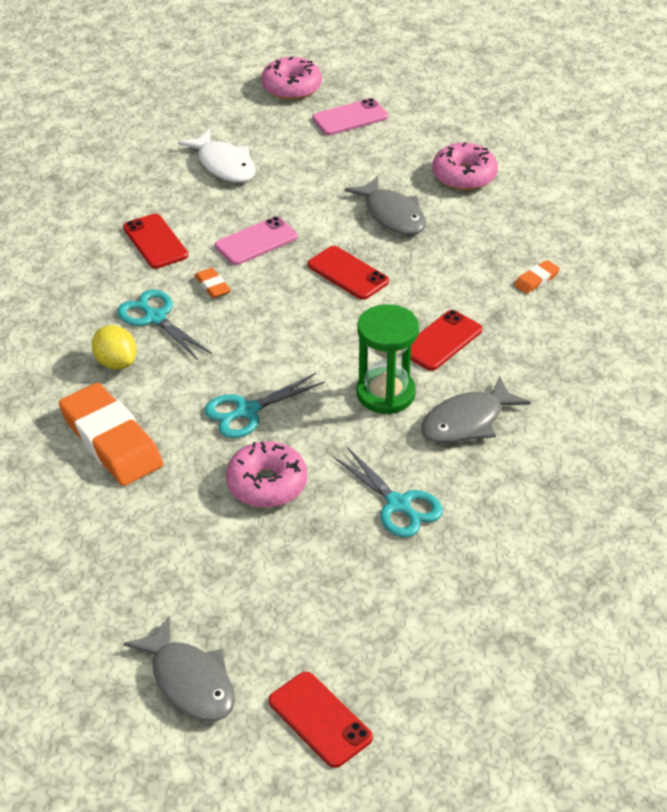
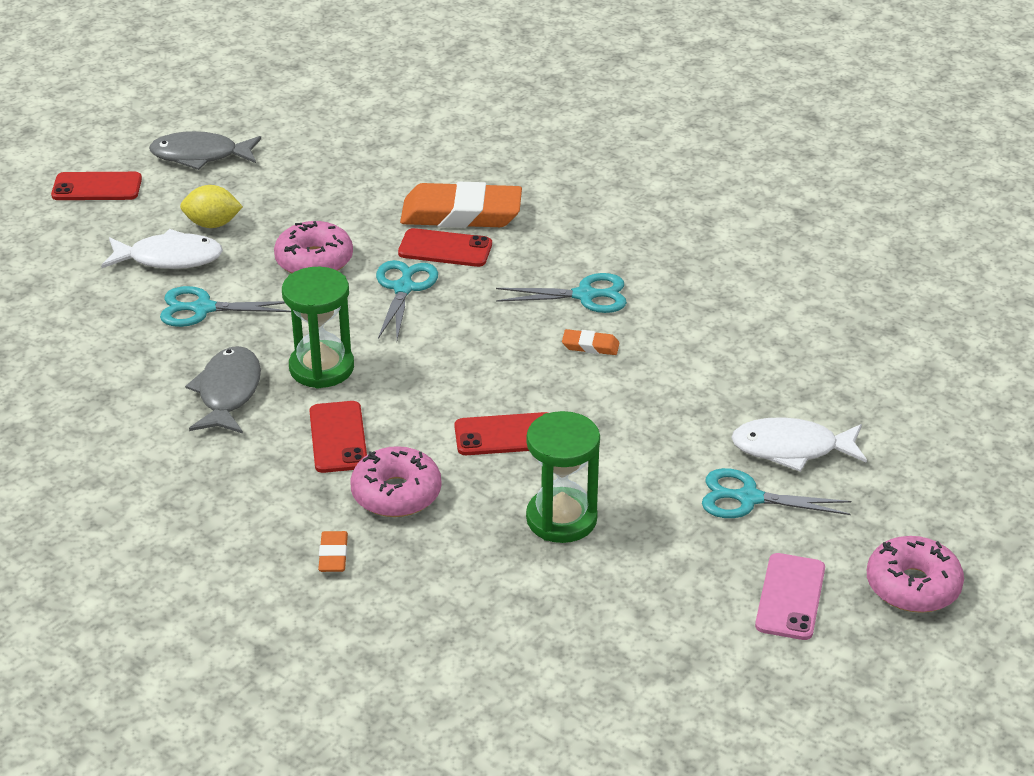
camera: 130 degrees right, 5 degrees down
yellow lemon [92,325,137,370] -> yellow lemon moved to [180,185,243,228]
red phone [123,214,188,269] -> red phone moved to [398,228,492,267]
pink phone [215,216,298,265] -> none
grey fish [345,176,426,235] -> green hourglass [526,411,600,543]
pink donut [432,142,498,191] -> pink donut moved to [350,446,441,517]
none -> white fish [101,229,223,269]
none -> turquoise scissors [702,468,851,518]

